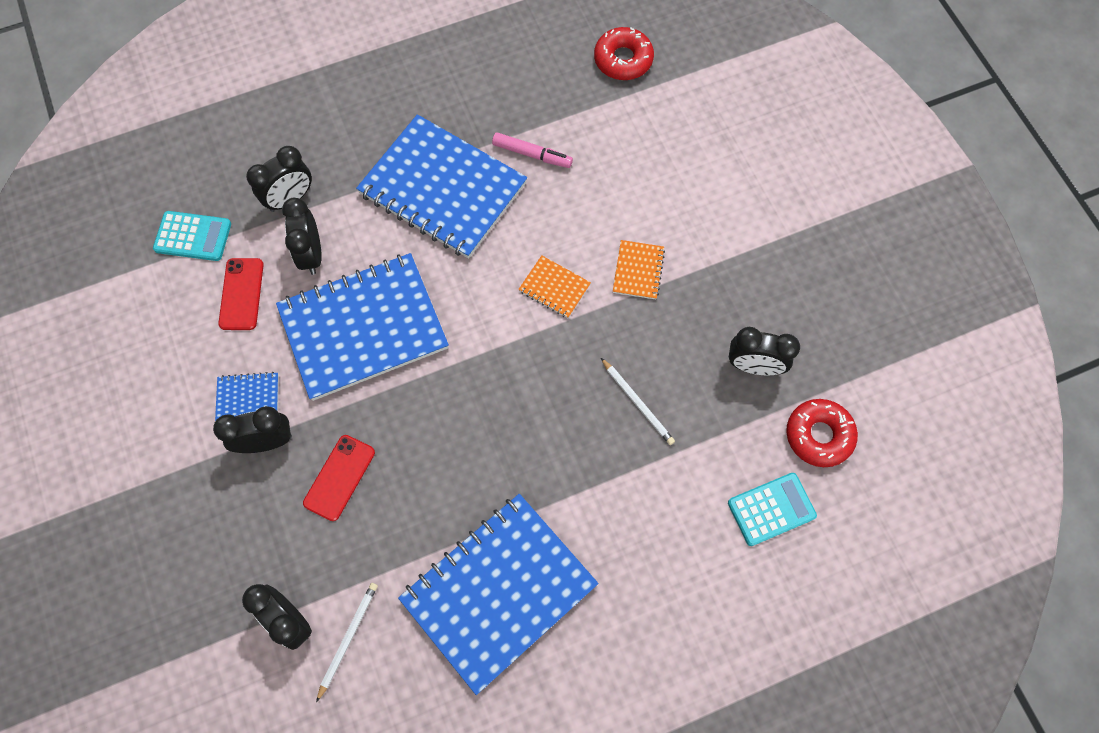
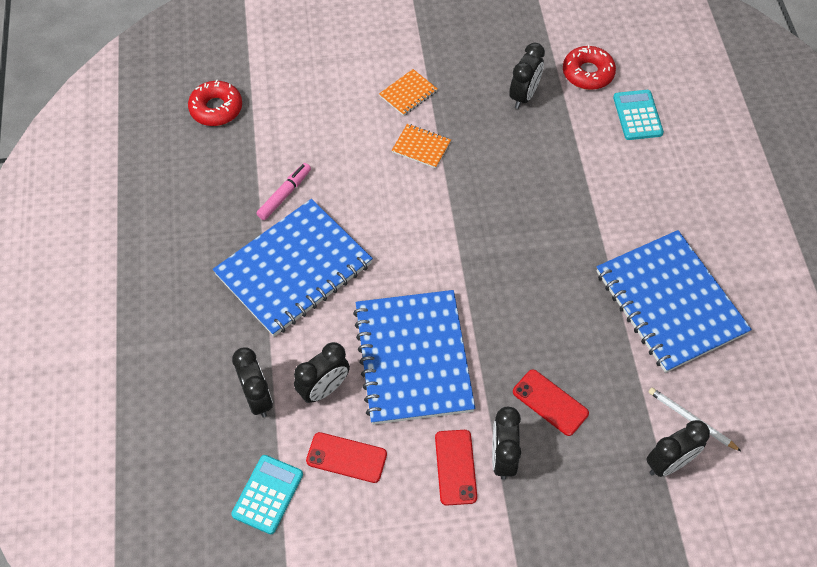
camera: 75 degrees left, 10 degrees down
blue notebook [215,372,279,421] -> red phone [435,430,477,505]
black clock [282,198,322,275] -> black clock turned 45 degrees counterclockwise [294,342,350,403]
orange notebook [518,255,591,318] -> orange notebook moved to [379,69,437,116]
white pencil [601,358,675,445] -> none

